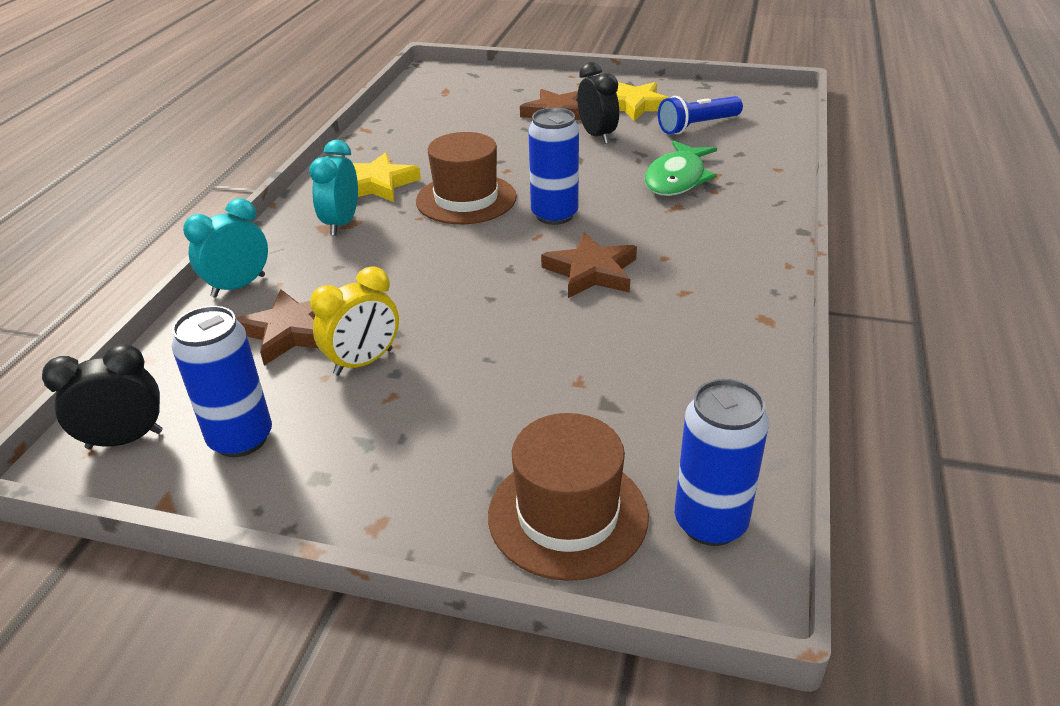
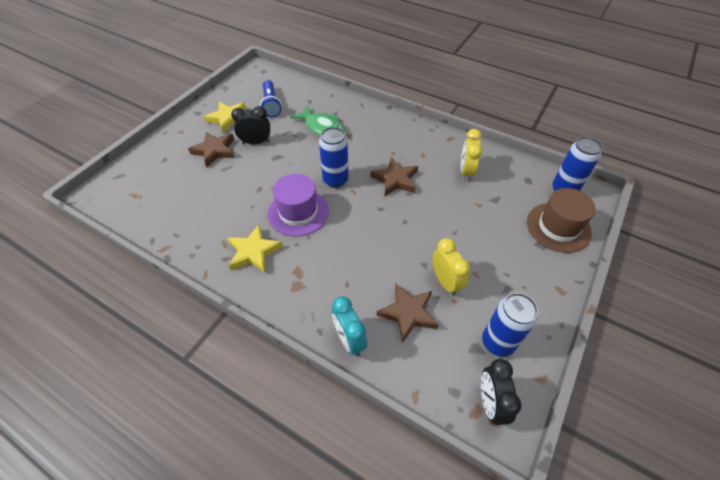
camera: 75 degrees left, 15 degrees up
turquoise clock [309,140,358,236] -> none
brown hat [416,132,517,224] -> purple hat [268,174,329,236]
none -> yellow clock [460,129,482,181]

